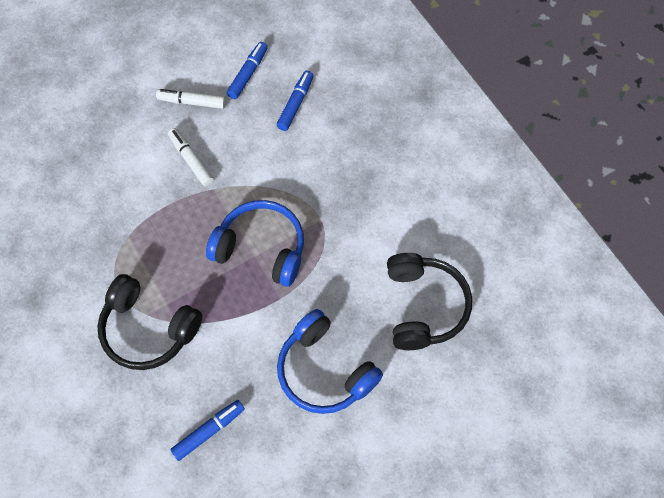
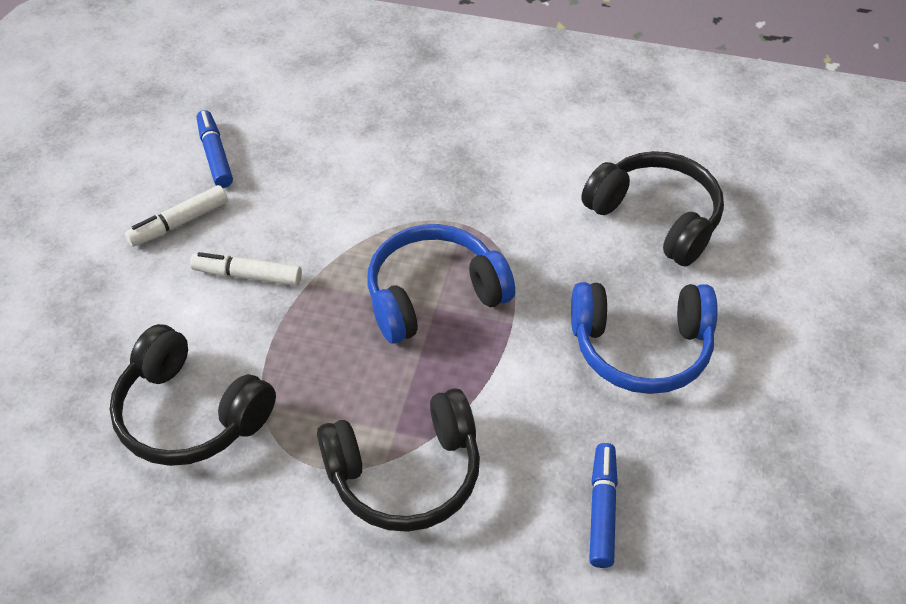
camera: 45 degrees left, 15 degrees down
blue marker [277,71,314,131] -> none
none -> black headphones [110,324,276,466]

